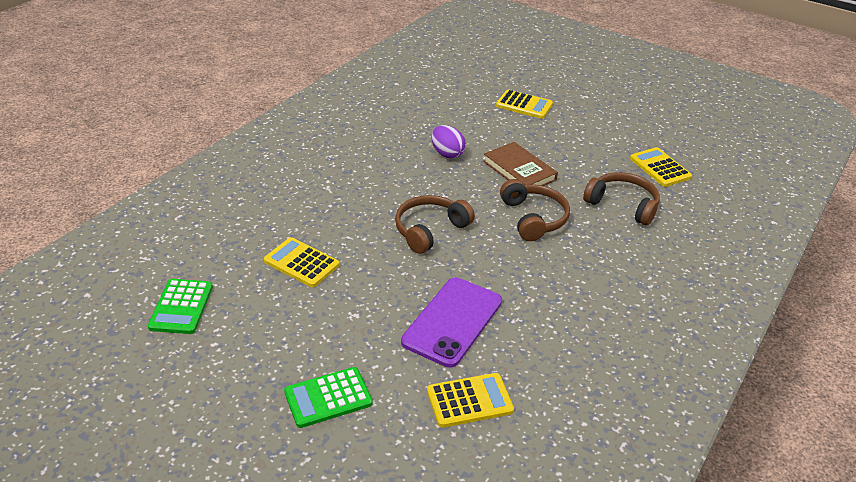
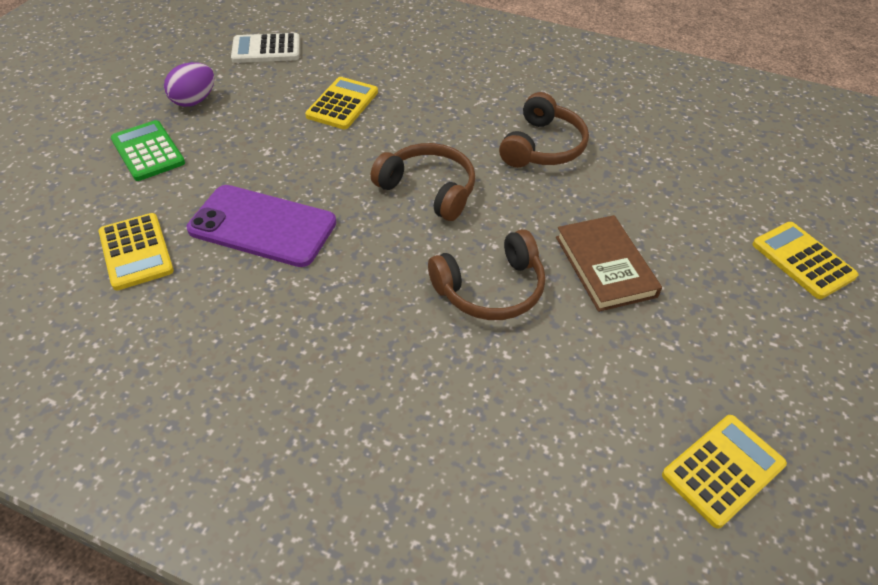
camera: 80 degrees right, 10 degrees up
green calculator [148,279,213,334] -> white calculator [231,33,300,63]
purple egg [432,125,466,159] -> purple egg moved to [164,62,215,107]
brown book [483,142,558,186] -> brown book turned 60 degrees counterclockwise [556,215,662,312]
yellow calculator [496,89,553,119] -> yellow calculator turned 135 degrees clockwise [752,222,858,299]
brown headphones [583,172,660,226] -> brown headphones moved to [499,92,589,168]

